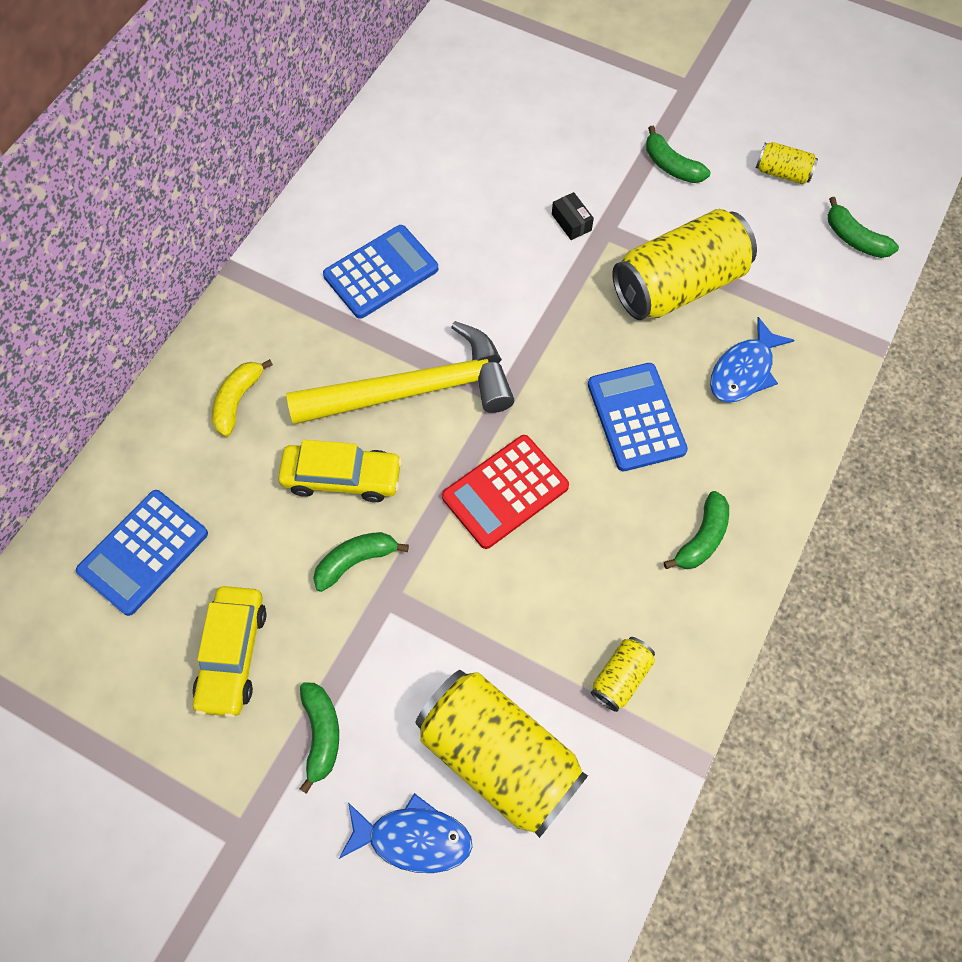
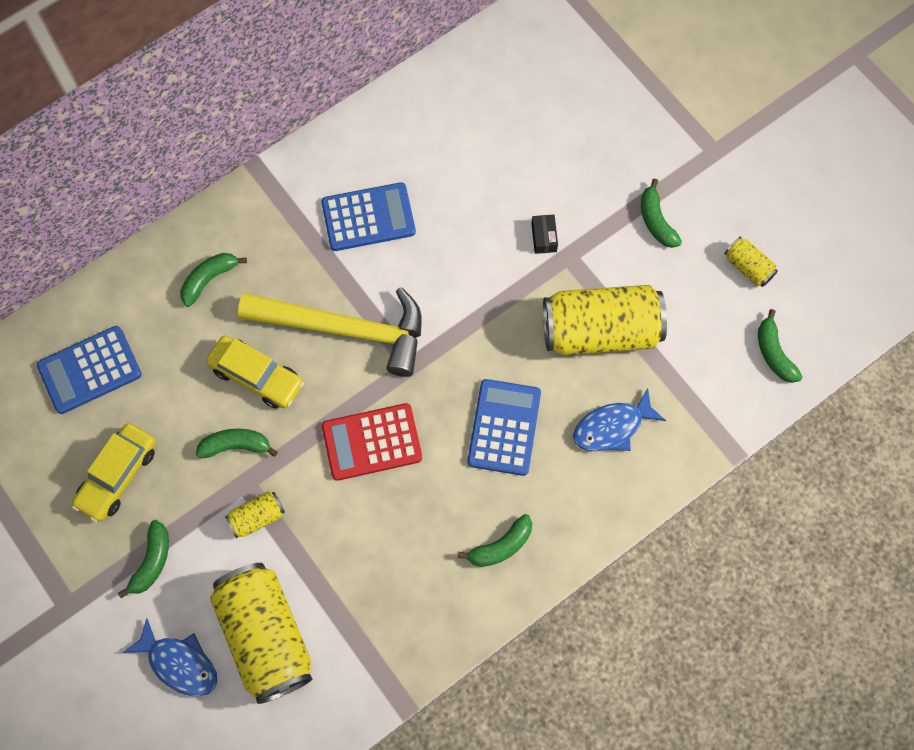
camera: 25 degrees right, 5 degrees up
yellow banana [212,359,273,437] -> green banana [180,253,247,307]
yellow can [591,637,655,712] -> yellow can moved to [225,491,285,538]

